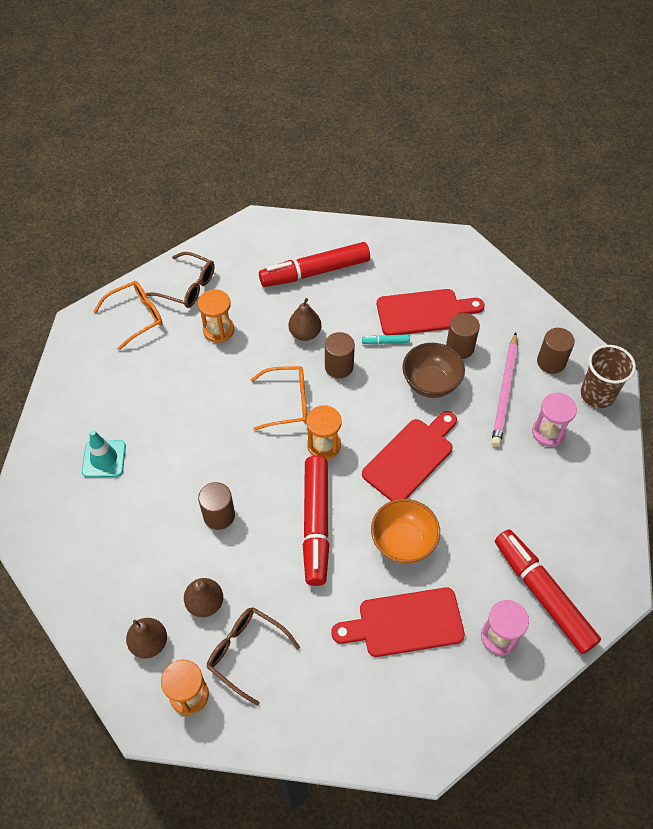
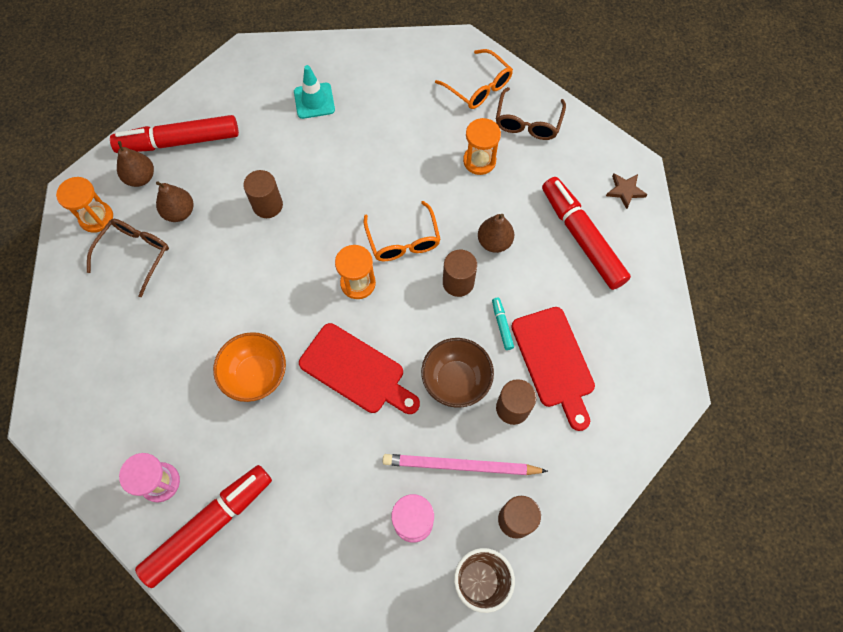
camera: 80 degrees right, 10 degrees up
red marker [303,456,329,586] -> red marker moved to [110,115,239,153]
red cutting board [331,587,465,657] -> none
none -> brown star [606,173,648,209]

